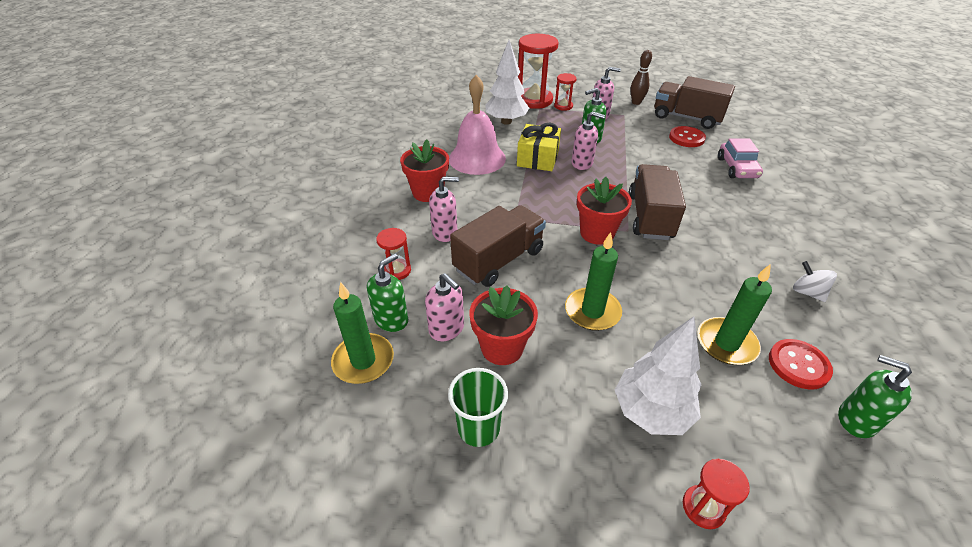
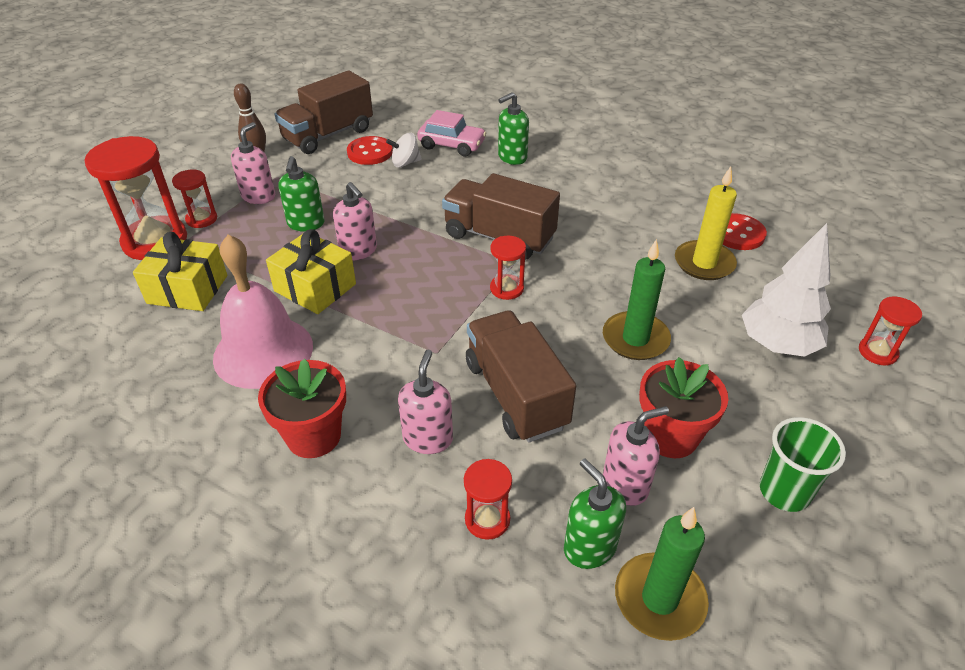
camera: 70 degrees left, 0 degrees up
white tree [486,40,529,125] -> yellow gift [133,232,227,311]
pink soap dispenser [572,111,605,170] -> pink soap dispenser turned 105 degrees clockwise [333,182,377,261]
red flower pot [577,177,632,245] -> red hourglass [490,236,526,300]
green candle [697,265,772,365] -> yellow candle [675,166,737,280]
white spinning top [793,261,837,302] -> white spinning top moved to [386,133,422,167]
green soap dispenser [838,355,912,438] -> green soap dispenser moved to [498,92,529,165]

